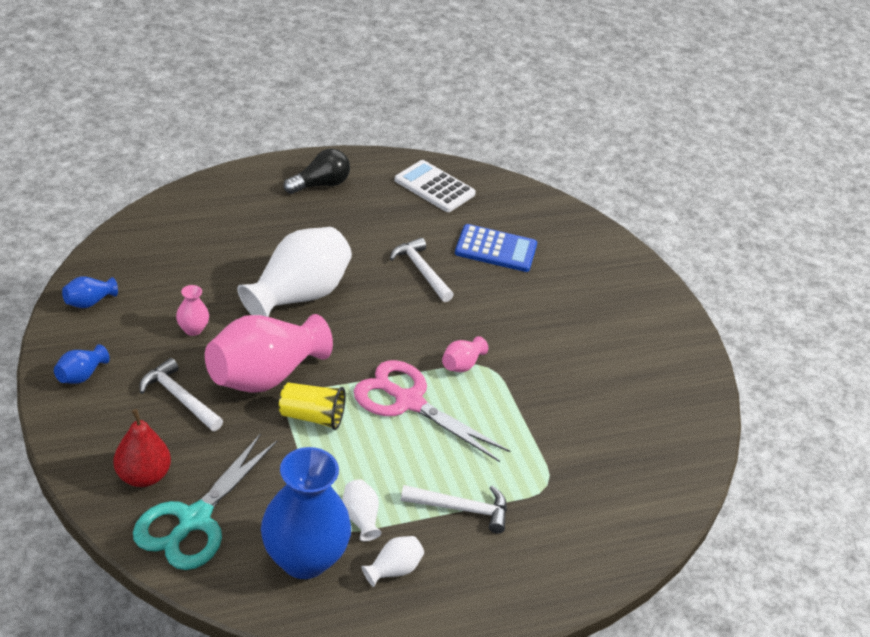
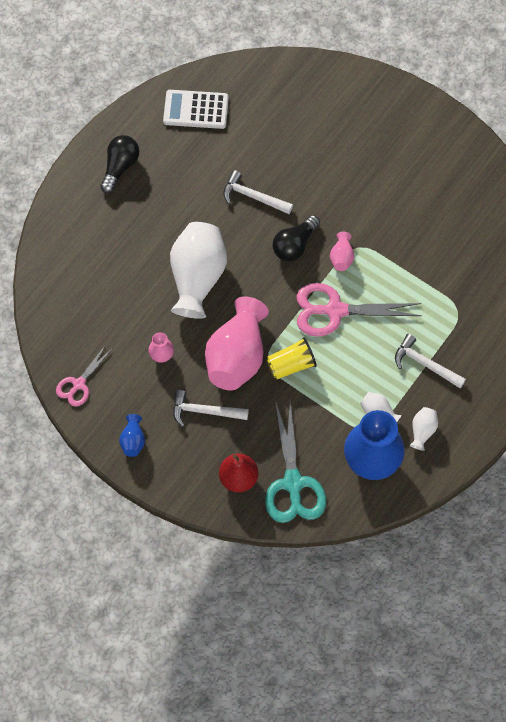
camera: 30 degrees left, 25 degrees up
blue vase [62,276,118,308] -> pink scissors [56,346,112,407]
white hammer [401,485,507,534] -> white hammer turned 120 degrees counterclockwise [395,334,466,389]
blue calculator [455,224,537,272] -> none
none -> black light bulb [273,215,320,261]

